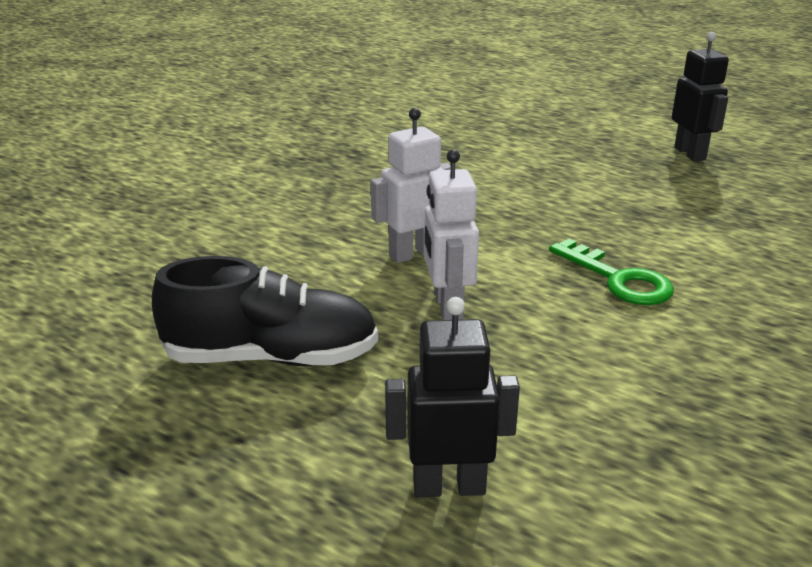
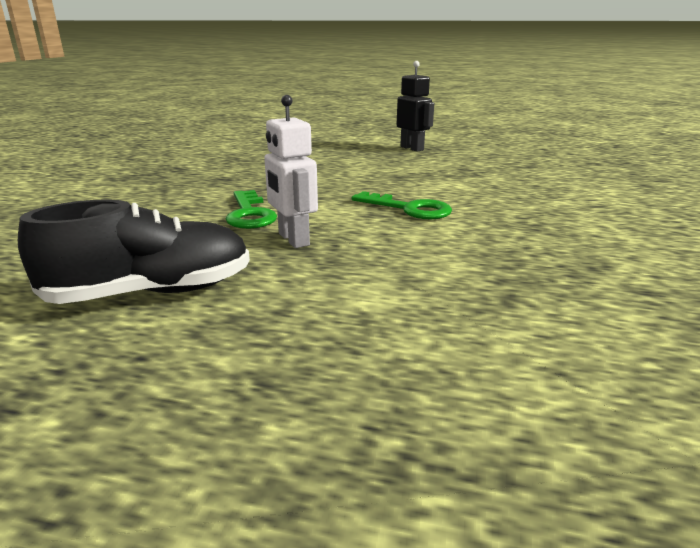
camera: 20 degrees left, 5 degrees down
white robot [371,108,451,263] -> green key [226,190,277,229]
black robot [385,297,520,498] -> none

